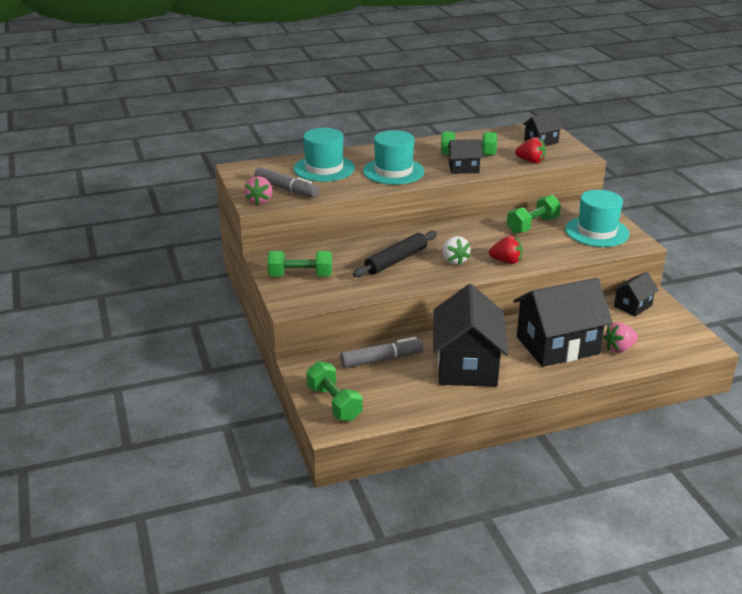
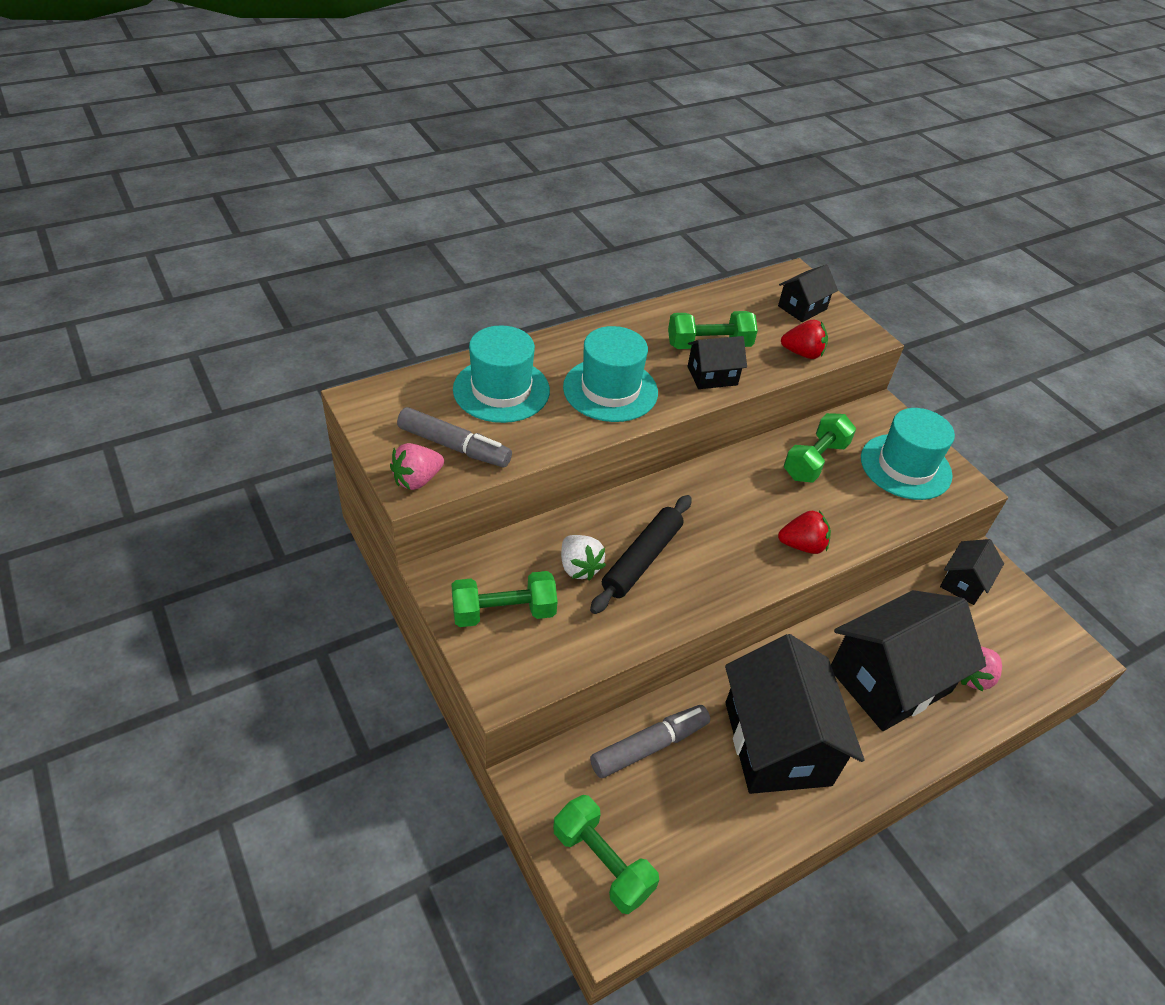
camera: 15 degrees left, 15 degrees up
pink strawberry [244,176,273,205] -> pink strawberry turned 60 degrees clockwise [390,443,444,490]
white strawberry [443,236,471,265] -> white strawberry moved to [561,535,606,581]

